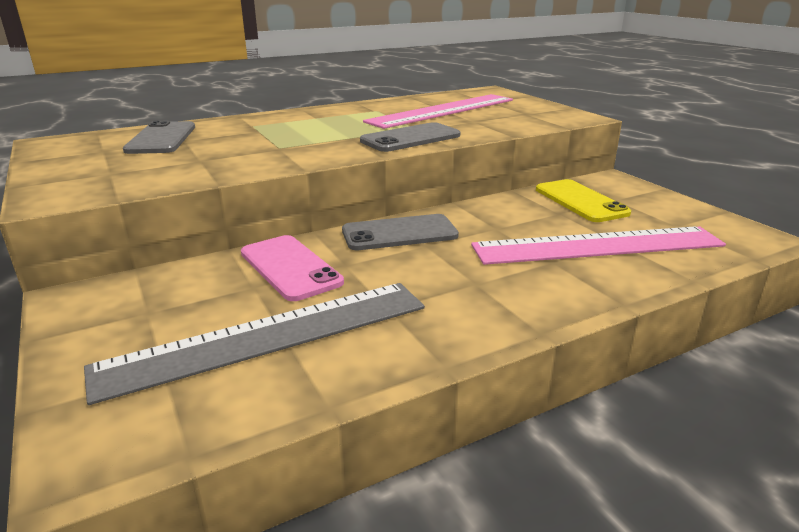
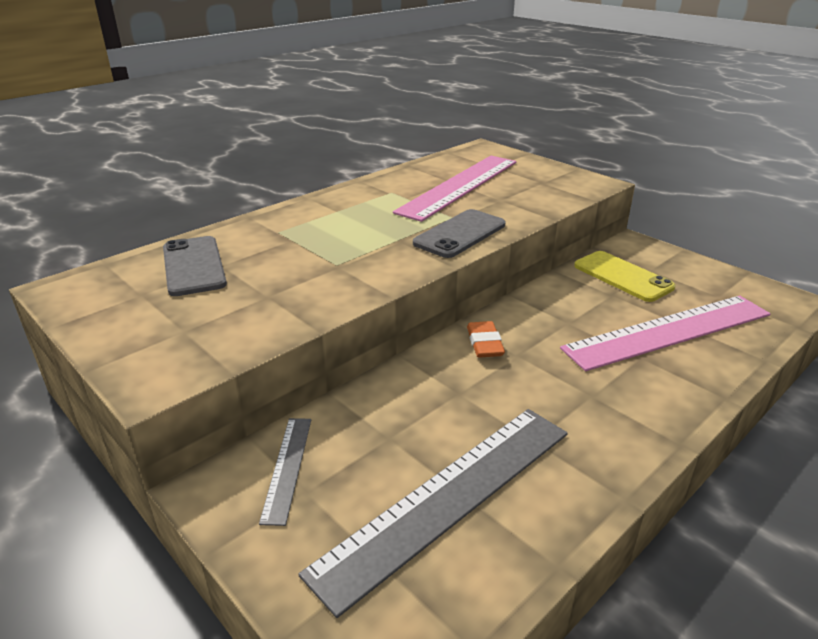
camera: 15 degrees left, 5 degrees up
pink phone [241,235,344,301] -> none
grey phone [342,214,459,250] -> orange eraser [467,321,505,358]
none -> grey ruler [259,418,311,526]

